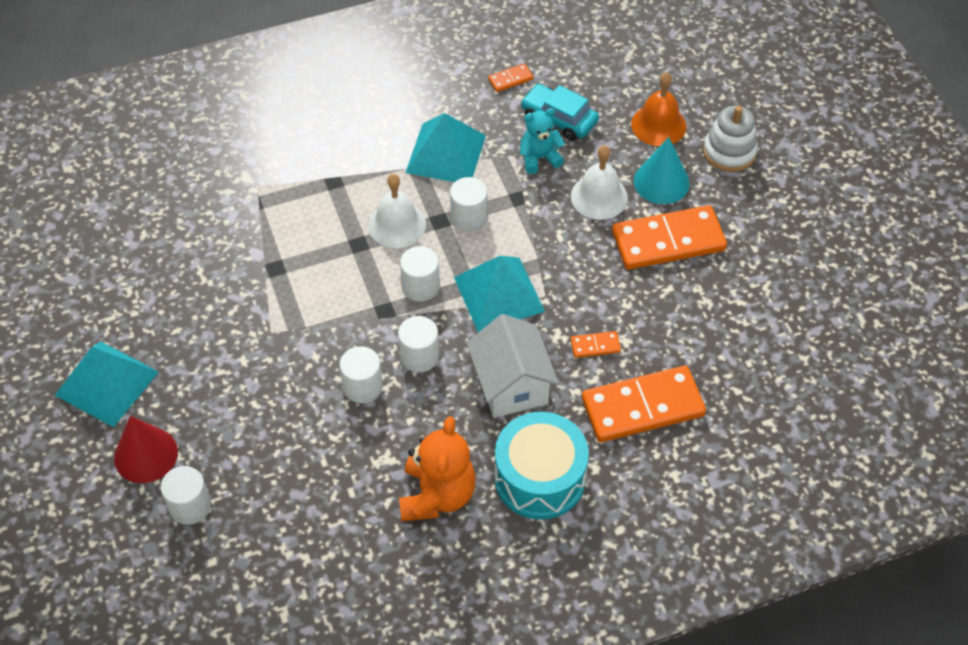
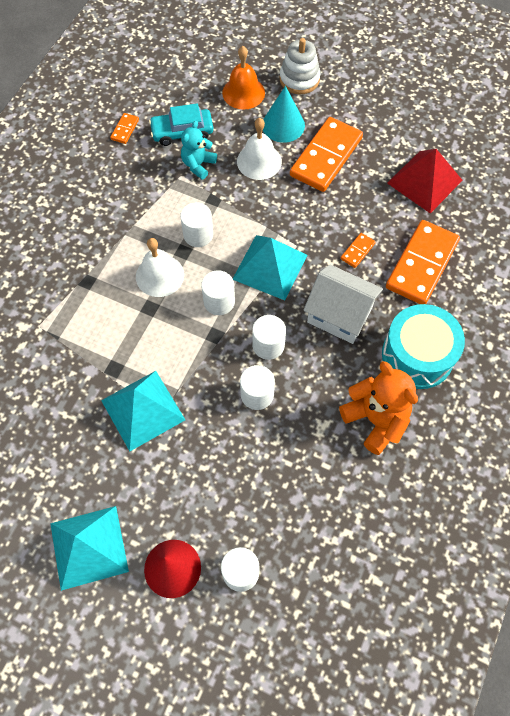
camera: 45 degrees left, 10 degrees up
turquoise pyramid [405,113,486,182] -> turquoise pyramid moved to [101,371,185,451]
none -> red pyramid [387,149,463,213]

